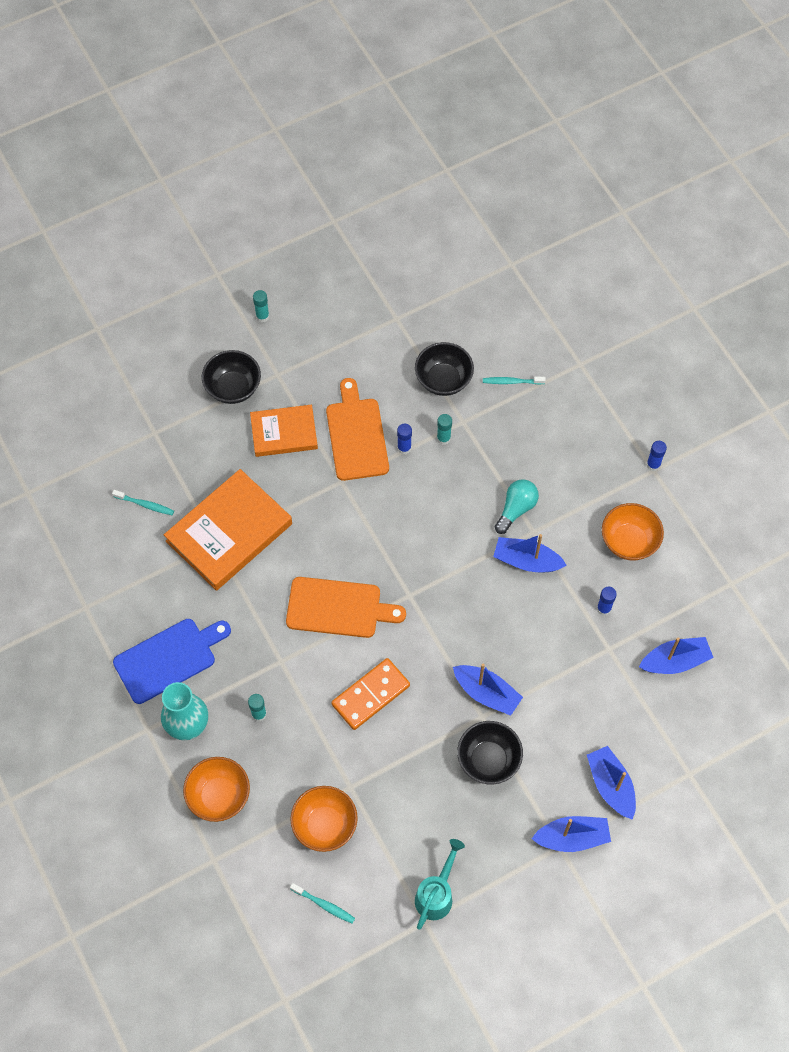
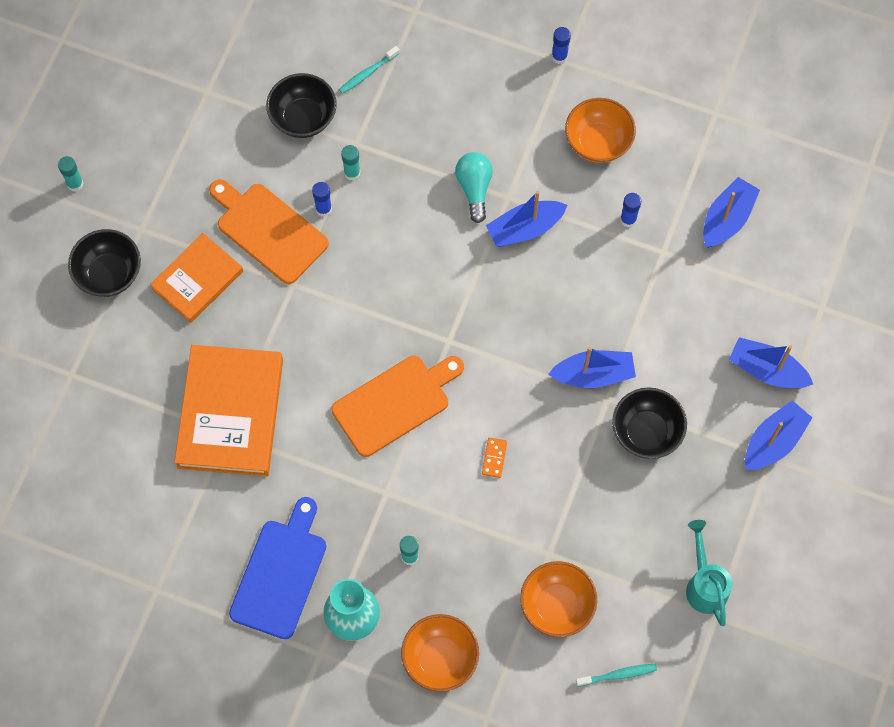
camera: 40 degrees left, 5 degrees up
turquoise toothbrush [112,490,174,515] -> none
orange domino [331,658,410,730] -> orange domino [482,437,507,478], size x0.46

